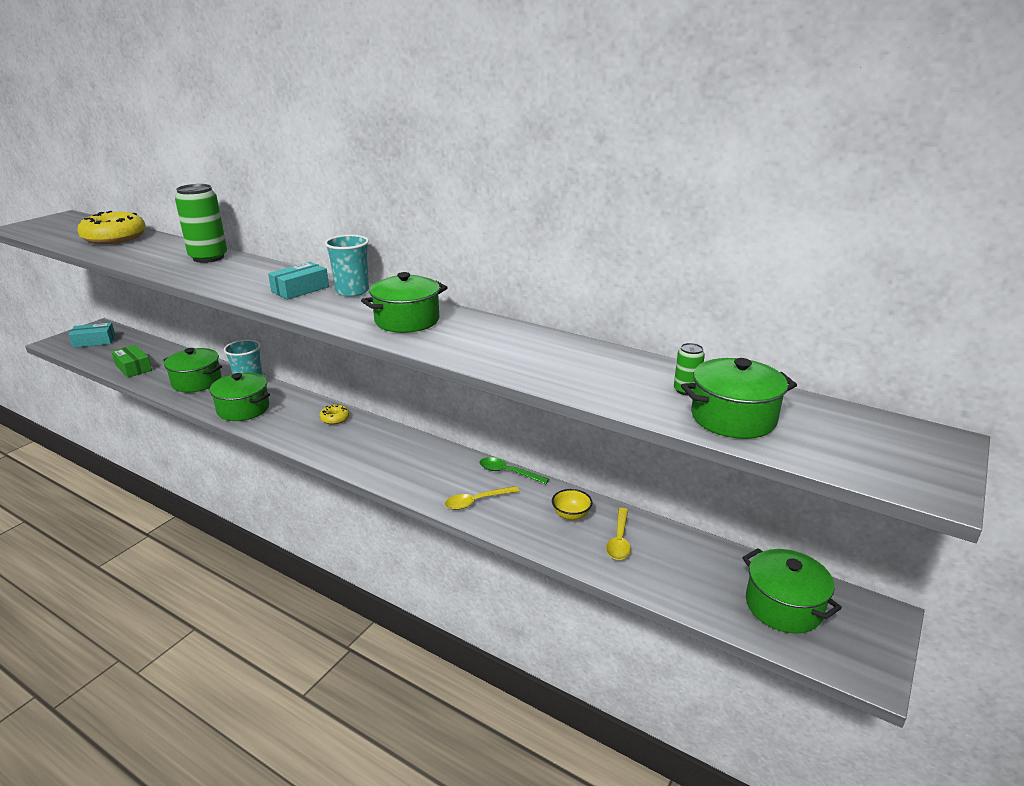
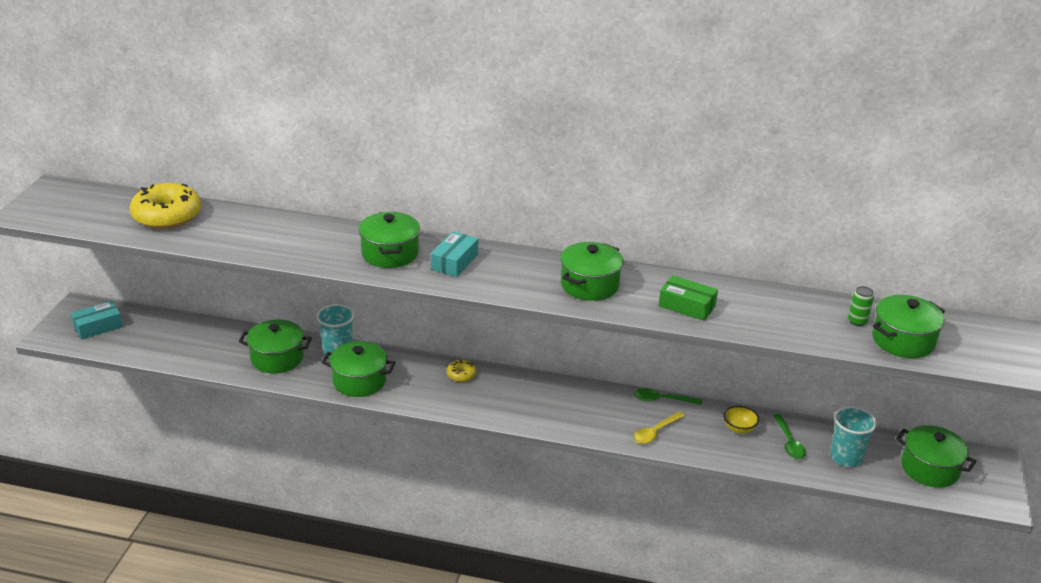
camera: 20 degrees left, 5 degrees up
green box [112,345,152,378] -> green box moved to [659,275,718,321]
green can [175,184,227,263] -> none
turquoise cup [324,235,369,297] -> turquoise cup moved to [830,406,877,467]
yellow spoon [606,508,631,560] -> green spoon [773,414,806,459]
none -> green pot [358,212,420,268]

